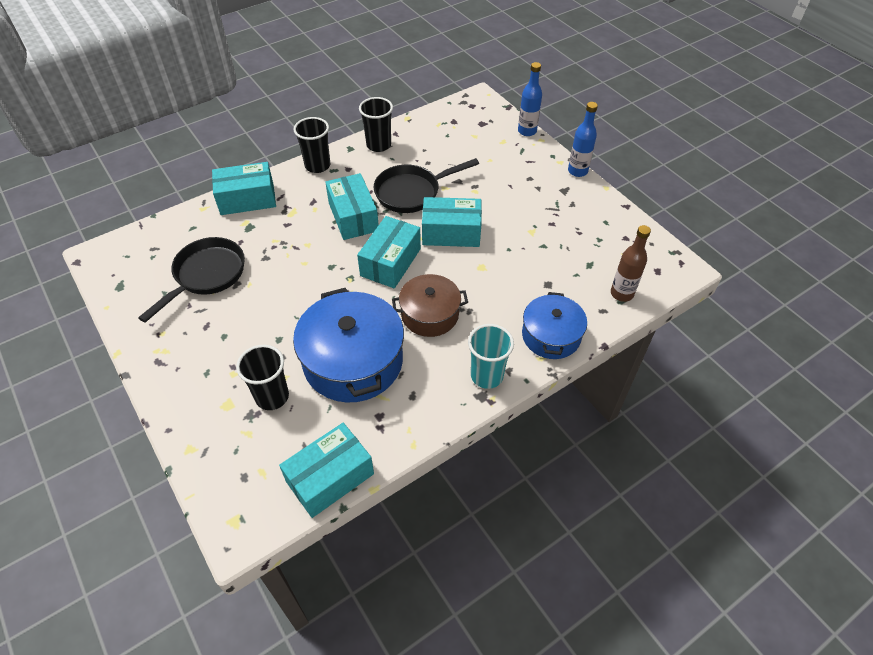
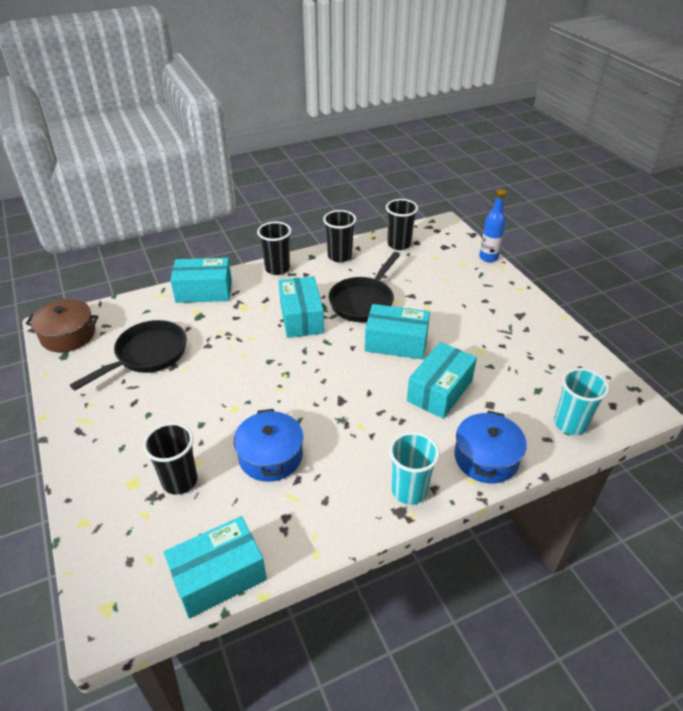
camera: 10 degrees right, 10 degrees down
blue pot [293,288,404,402] -> blue pot [234,409,303,482], size x0.61
turquoise box [357,216,421,288] -> turquoise box moved to [407,342,477,419]
black pan [374,158,479,213] -> black pan turned 45 degrees counterclockwise [329,252,400,322]
brown pot [392,274,468,337] -> brown pot moved to [26,299,98,352]
blue bottle [568,102,598,177] -> none
brown bottle [611,225,651,302] -> turquoise cup [554,368,609,435]
none -> black cup [386,199,418,250]

